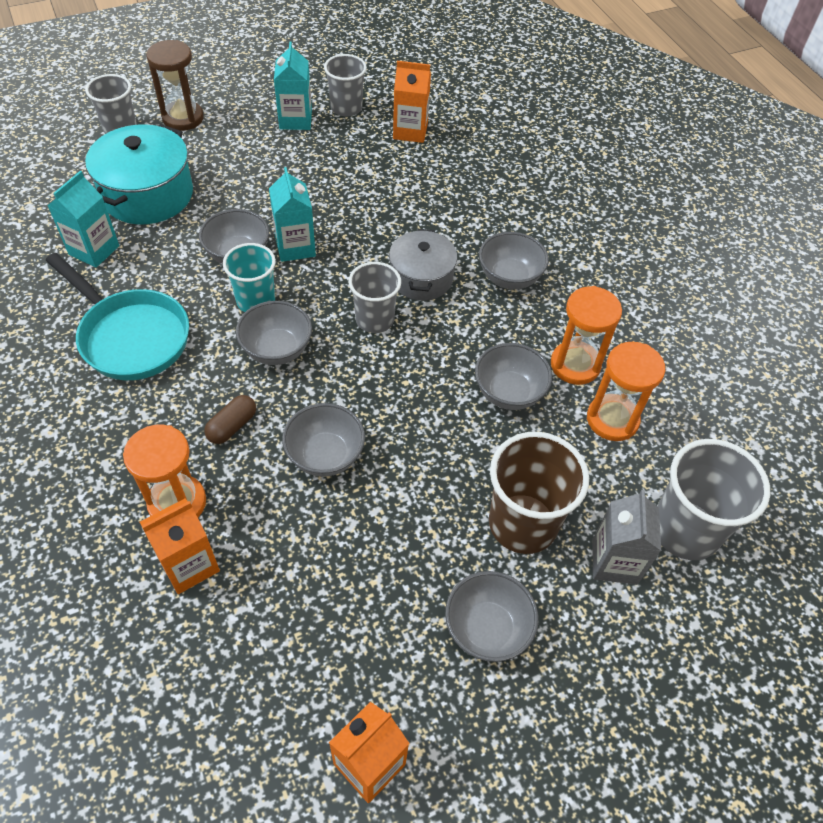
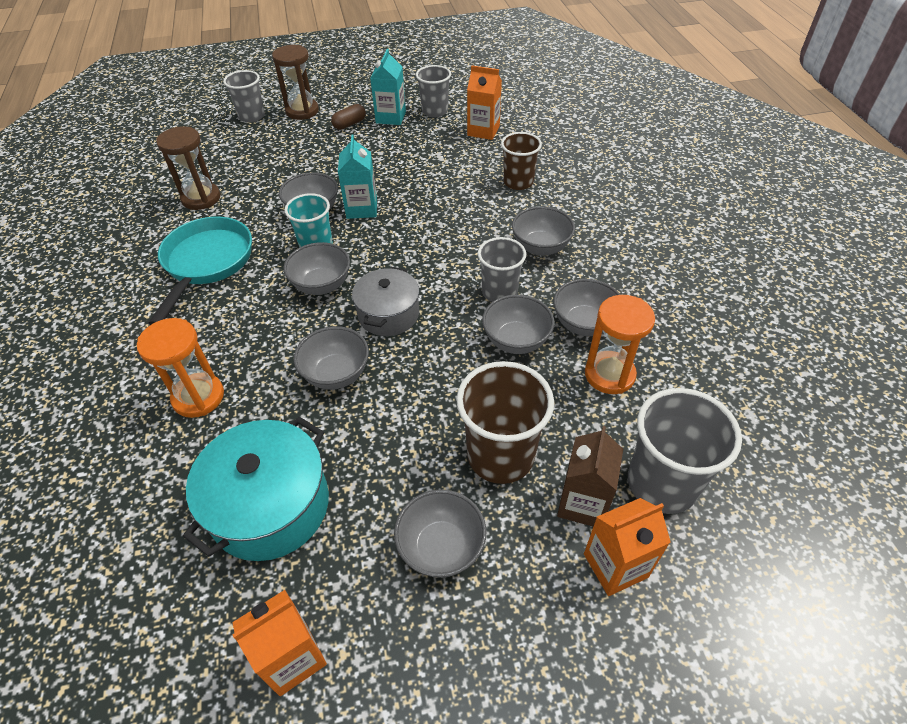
camera: 15 degrees right, 5 degrees down
turquoise pan [46,253,189,380] -> turquoise pan turned 135 degrees counterclockwise [148,217,252,325]
turquoise carton [47,171,119,268] -> brown hourglass [156,126,220,210]
turquoise pot [85,124,193,225] -> turquoise pot moved to [183,417,329,561]
orange carton [140,499,220,594] -> orange carton moved to [584,498,671,596]
brown capsule [204,395,256,444] -> brown capsule moved to [331,104,366,130]
grey cup [349,262,401,333] -> grey cup moved to [478,237,526,302]
grey pot [389,229,457,301] -> grey pot moved to [352,267,419,336]
orange hourglass [551,286,622,385] -> grey bowl [553,279,620,336]
grey carton [592,490,661,585] -> brown carton [557,426,623,526]
none -> brown cup [501,132,542,190]

